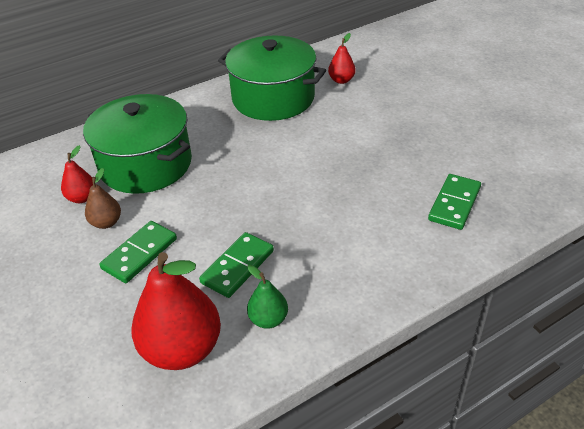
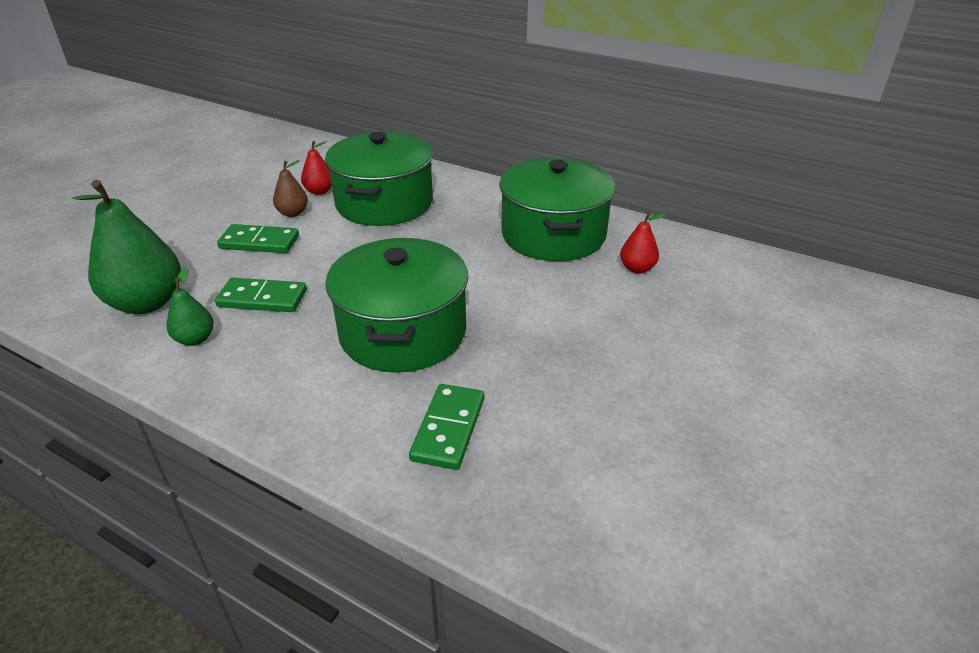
camera: 60 degrees right, 5 degrees down
red pear [131,252,221,370] -> green pear [72,180,181,314]
green domino [428,174,481,230] -> green domino turned 75 degrees counterclockwise [409,384,484,470]
none -> green pot [325,238,468,373]

